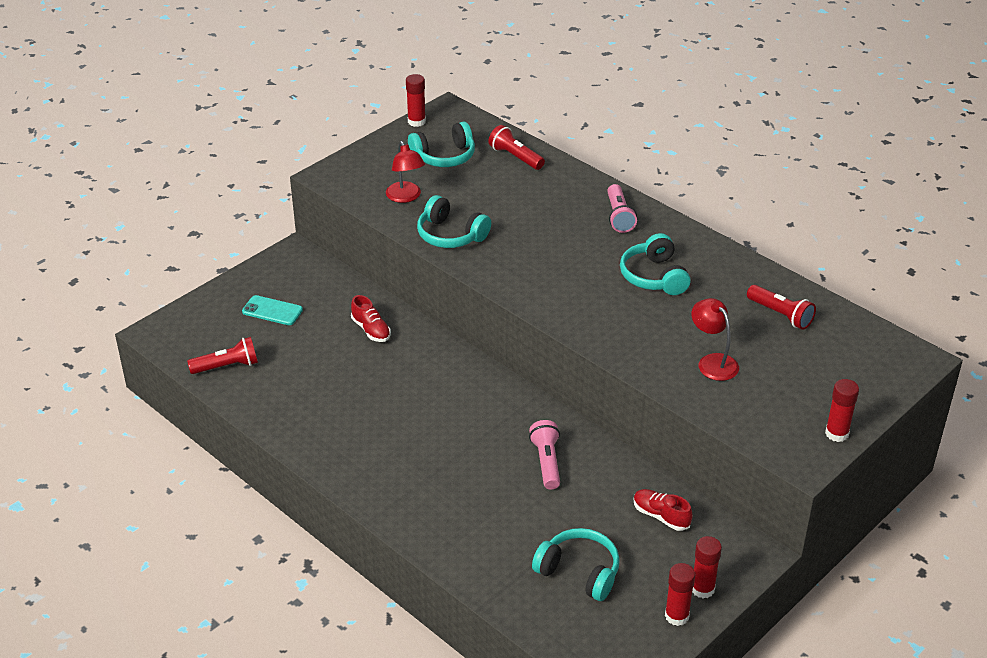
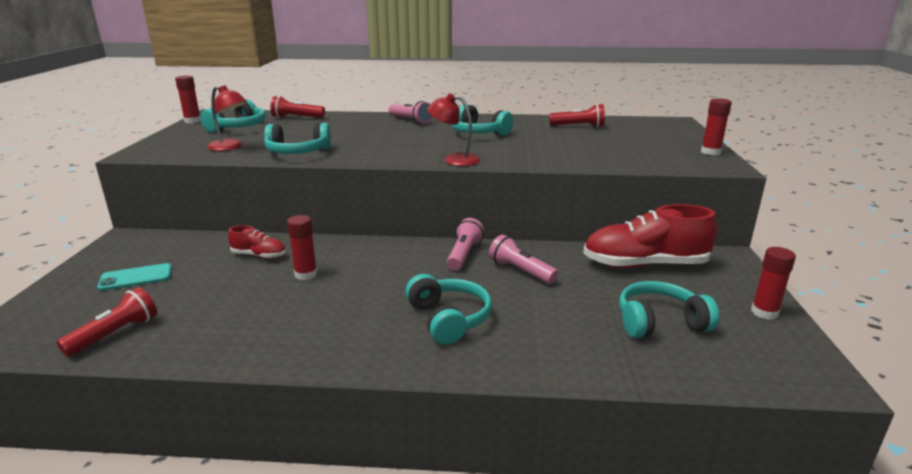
camera: 40 degrees left, 15 degrees down
red shoe [634,489,693,531] -> red shoe [583,204,717,268], size x2.03
red lamp [691,298,739,381] -> red lamp moved to [427,93,480,166]
red glue stick [692,536,722,598] -> red glue stick moved to [287,215,317,280]
none -> turquoise headphones [405,274,492,345]
none -> pink flashlight [447,218,484,270]

